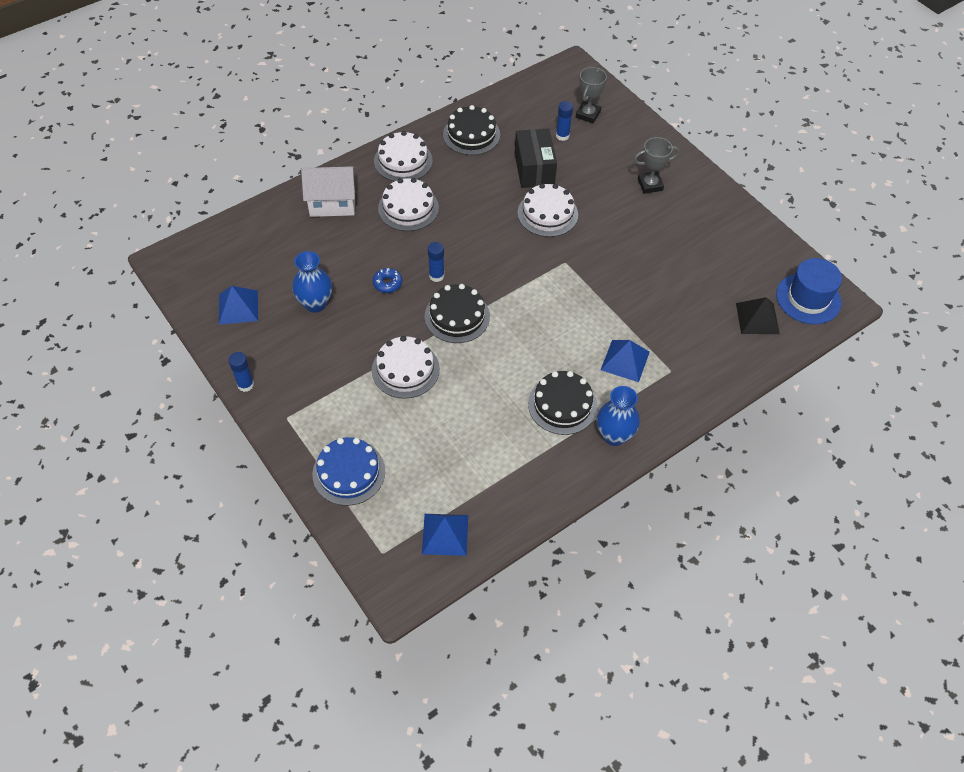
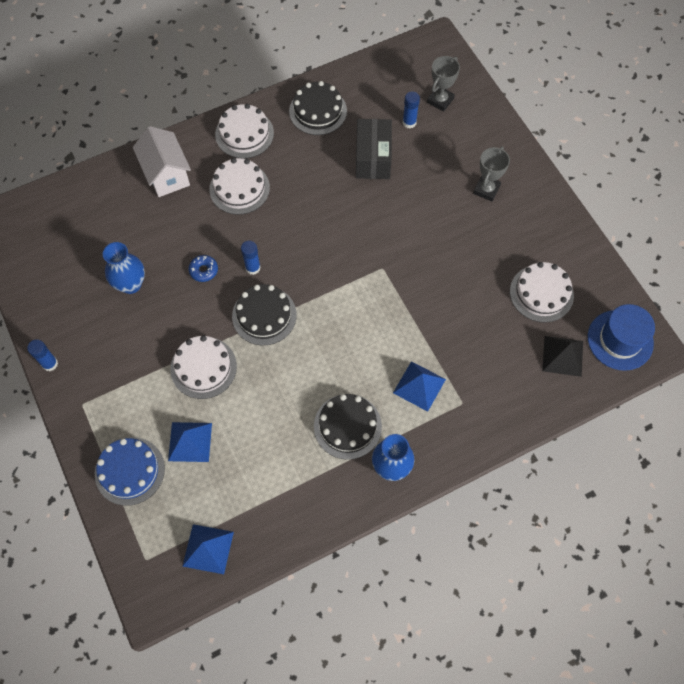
camera: 10 degrees right, 10 degrees up
blue pyramid [219,286,258,325] -> blue pyramid moved to [168,422,212,462]
white house [301,166,355,217] -> white house turned 60 degrees clockwise [133,126,191,197]
white cake [517,183,578,237] -> white cake moved to [510,262,574,323]
grey trophy [634,137,679,194] -> grey trophy turned 60 degrees counterclockwise [473,146,510,201]

